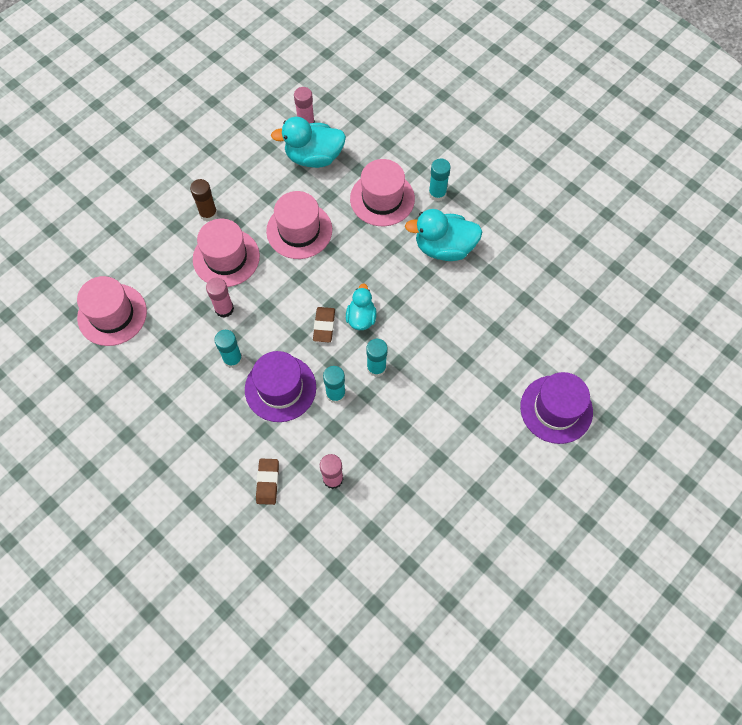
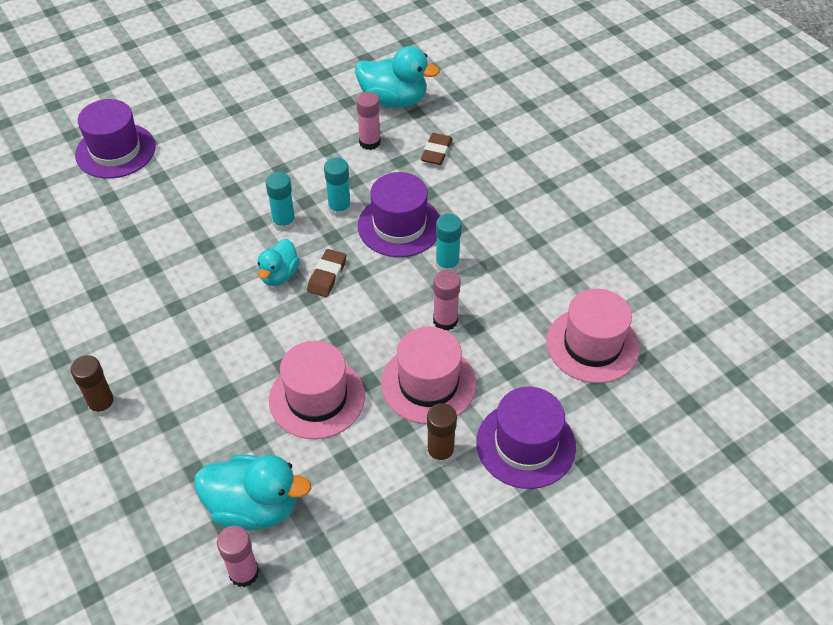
camera: 165 degrees left, 15 degrees down
pink hat [350,159,415,226] -> none
turquoise duck [405,209,483,261] -> turquoise duck moved to [355,46,440,108]
turquoise glue stick [429,159,451,202] -> brown glue stick [70,355,116,417]
none -> purple hat [476,387,576,489]

